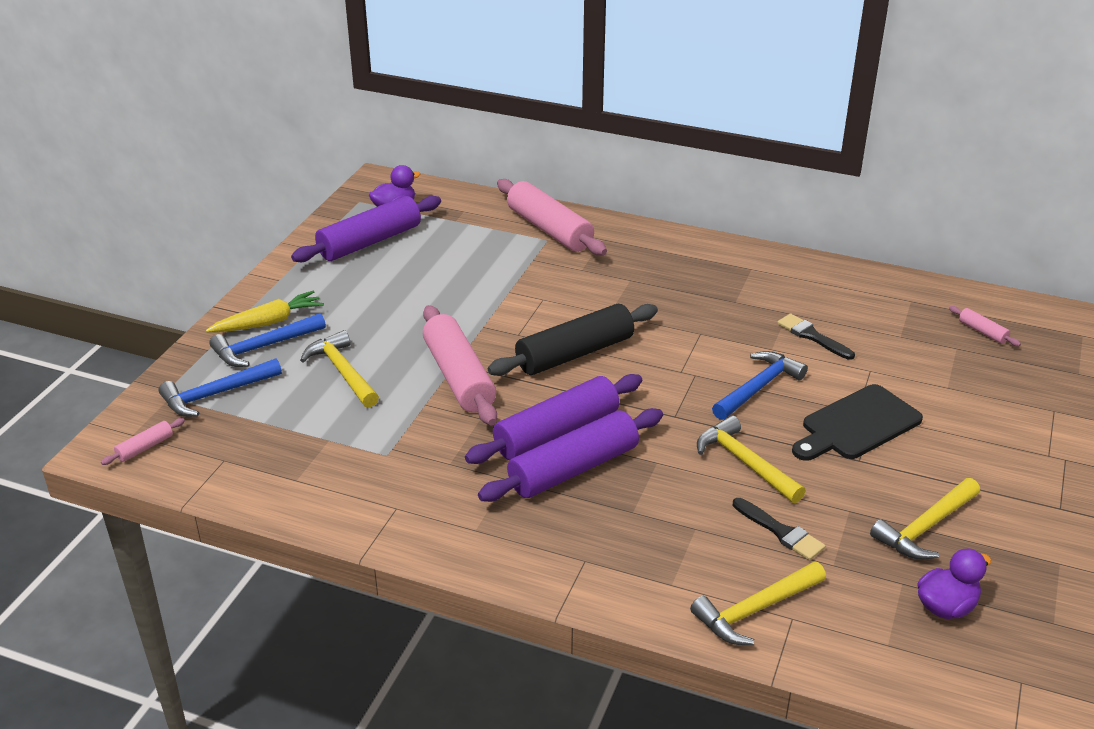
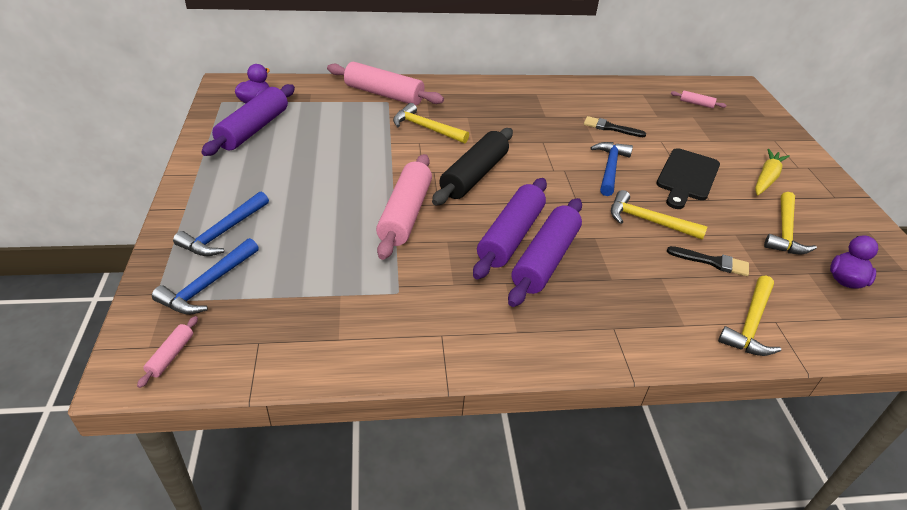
camera: 30 degrees left, 5 degrees up
yellow carrot [206,291,324,332] -> yellow carrot moved to [755,149,790,195]
yellow hammer [300,330,379,408] -> yellow hammer moved to [393,103,469,144]
pink rolling pin [423,305,497,425] -> pink rolling pin turned 60 degrees clockwise [376,154,432,260]

